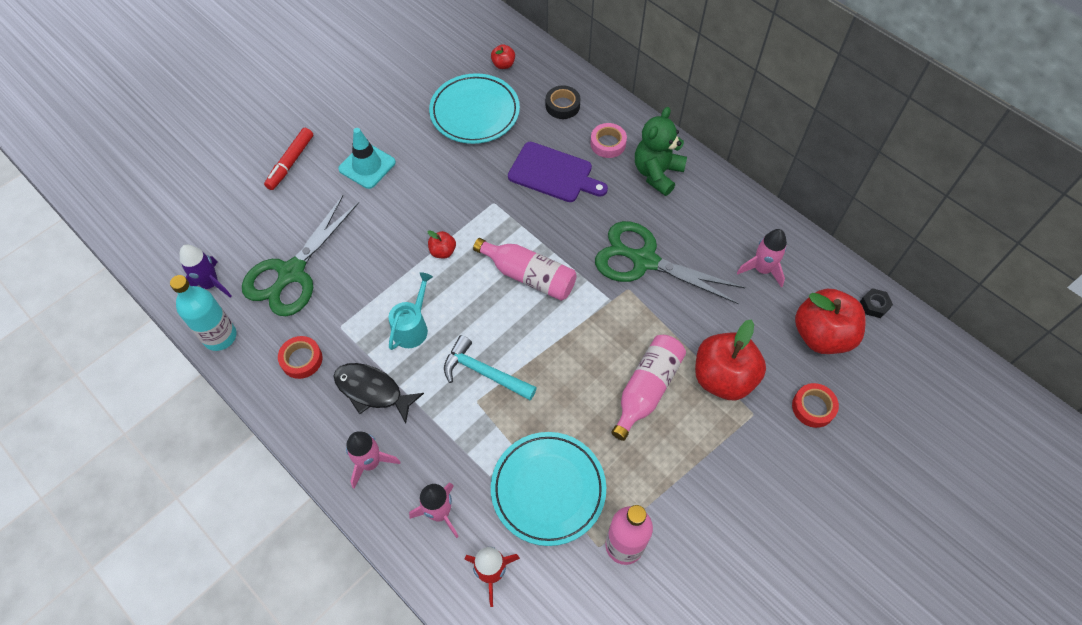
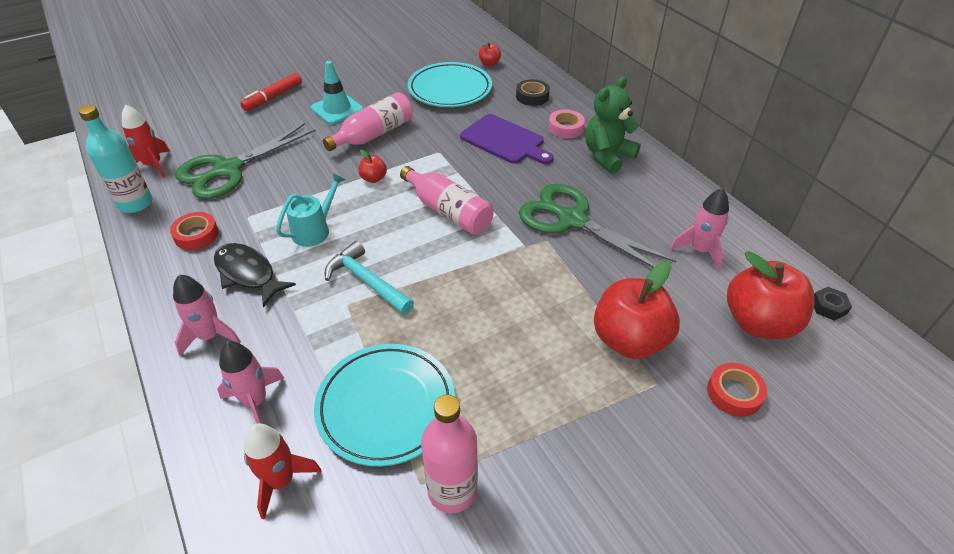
camera: 15 degrees right, 15 degrees down
purple rocket [180,244,231,297] -> red rocket [122,104,170,177]
pink bottle [611,335,686,441] -> pink bottle moved to [323,92,413,151]

